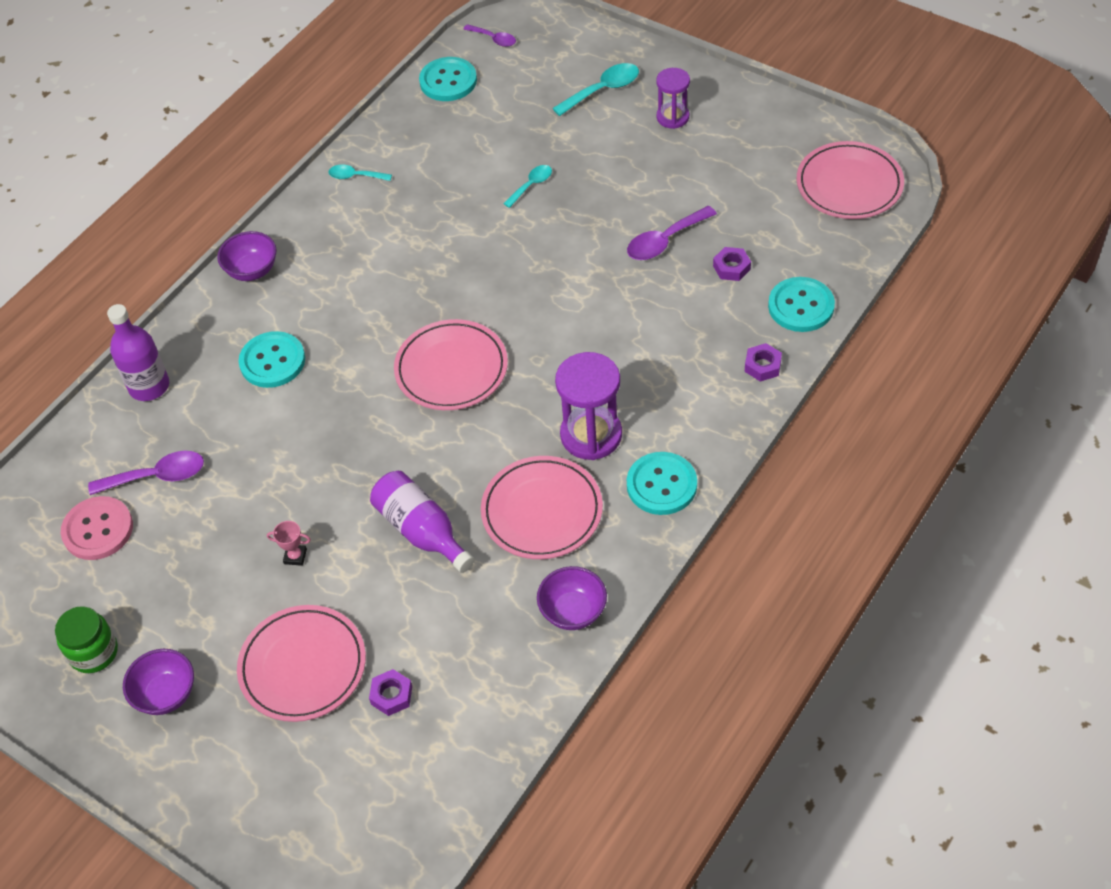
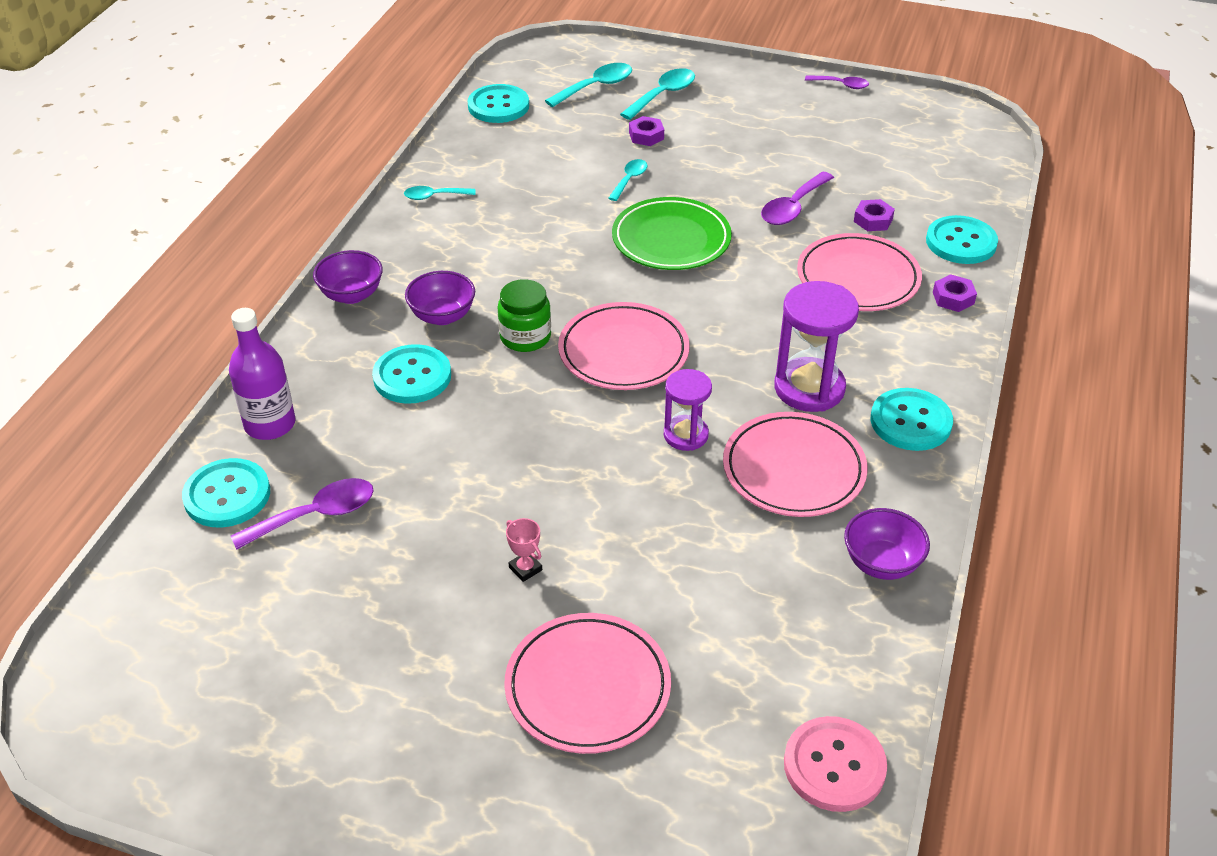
camera: 20 degrees left, 10 degrees down
green jar [55,606,118,673] -> green jar moved to [498,279,551,352]
pink button [61,496,133,560] -> pink button moved to [784,716,887,812]
purple bowl [123,649,194,715] -> purple bowl moved to [405,271,475,325]
pink trophy [267,521,311,566] -> pink trophy turned 60 degrees clockwise [506,518,542,582]
purple nut [369,669,412,716] -> purple nut moved to [629,116,664,146]
purple bottle [370,471,474,573] -> none
purple spoon [464,24,516,47] -> purple spoon moved to [805,75,869,89]
purple hourglass [656,68,690,129] -> purple hourglass moved to [664,369,712,451]
pink plate [796,141,904,219] -> pink plate moved to [797,233,922,311]
none -> turquoise button [182,458,270,527]
none -> turquoise spoon [545,63,632,107]
none -> green plate [612,197,732,270]

